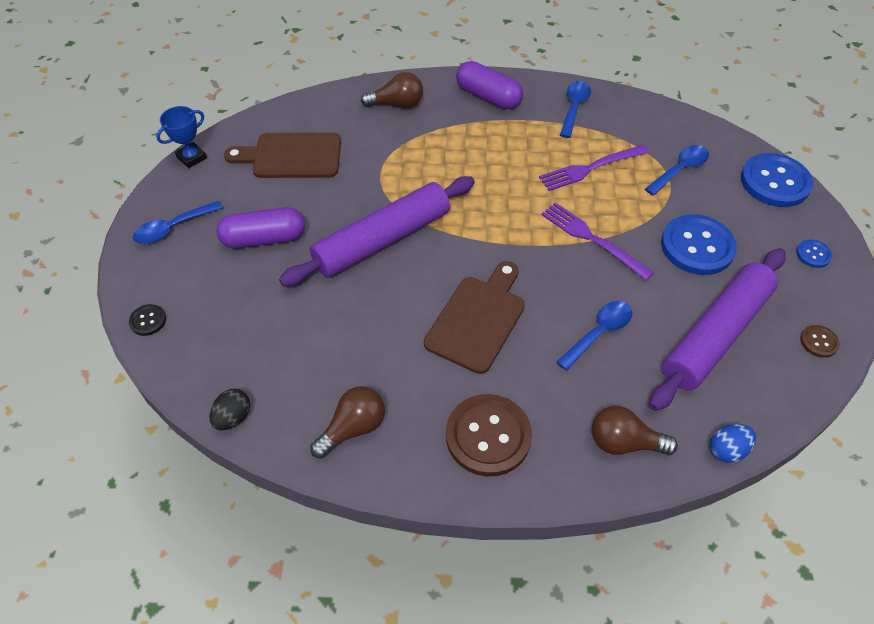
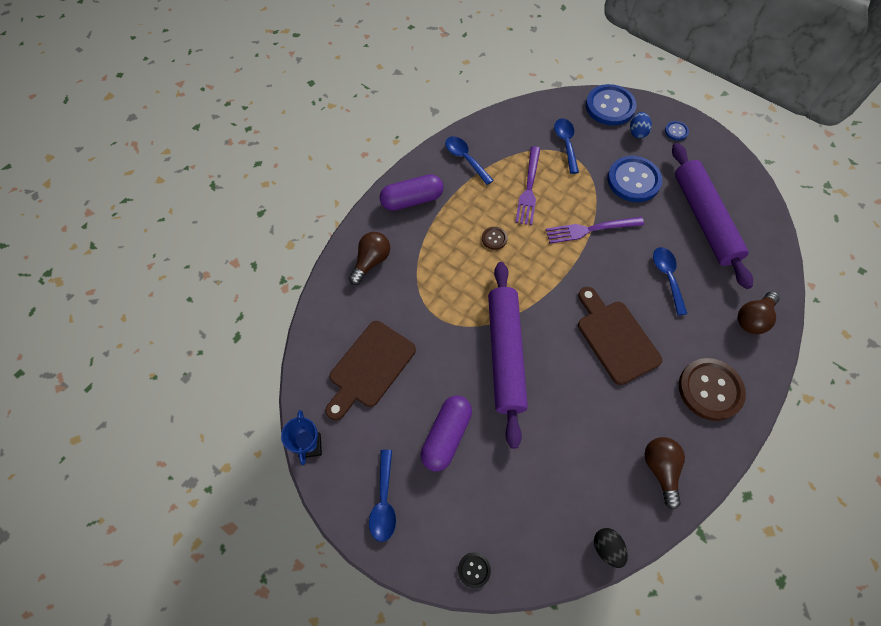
camera: 55 degrees left, 10 degrees up
blue egg [710,424,756,463] -> blue egg moved to [630,112,652,139]
brown button [800,325,840,358] -> brown button moved to [482,227,507,250]

